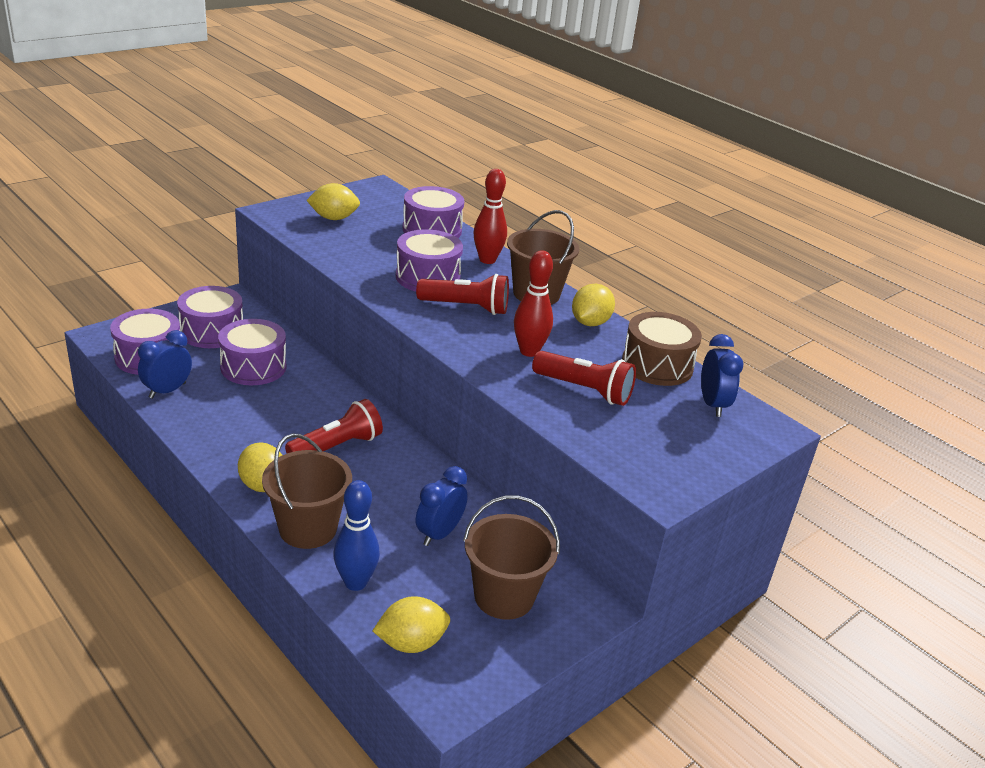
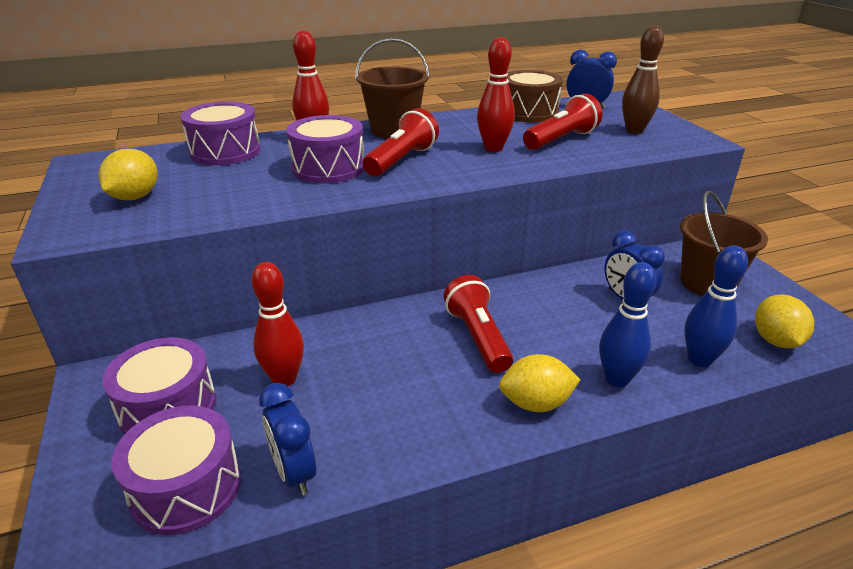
camera: 65 degrees left, 0 degrees up
purple drum [218,319,286,385] -> red bowling pin [251,262,304,386]
brown bucket [262,433,352,549] -> blue bowling pin [599,262,657,387]
yellow lemon [572,284,615,326] -> none
none -> brown bowling pin [622,26,664,134]

